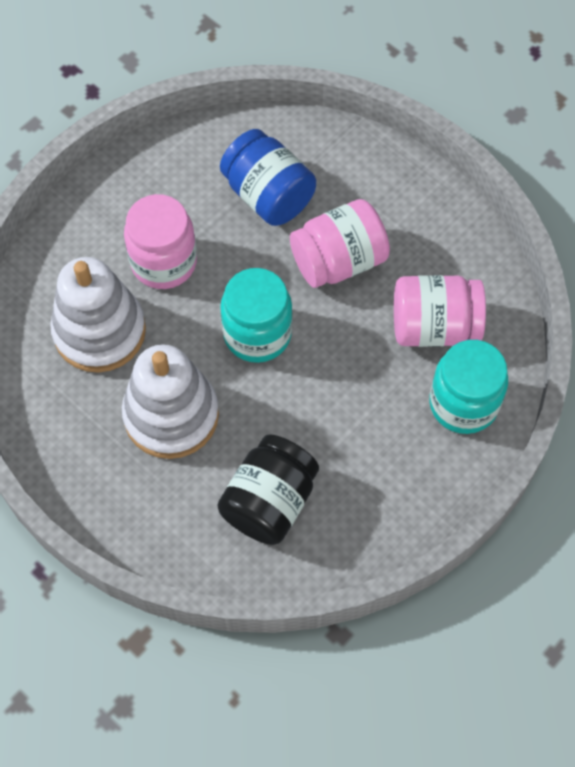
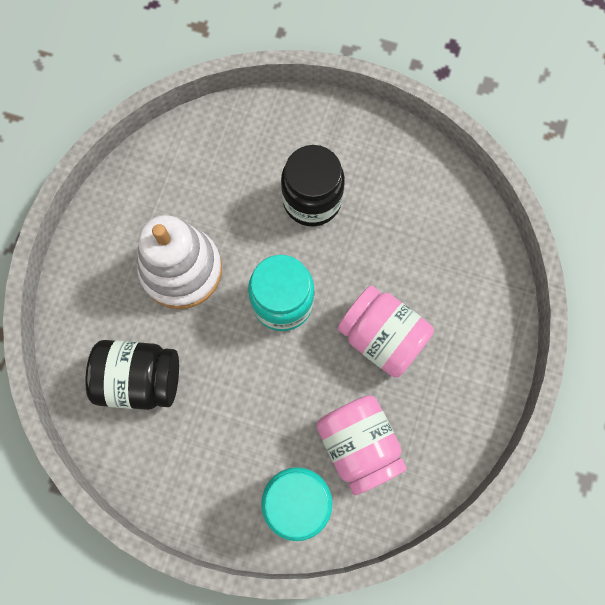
camera: 65 degrees right, 10 degrees up
white stacking toy [50,257,146,373] -> none
pink jar [124,194,197,289] -> black jar [281,145,345,226]
blue jar [220,129,316,226] -> none

